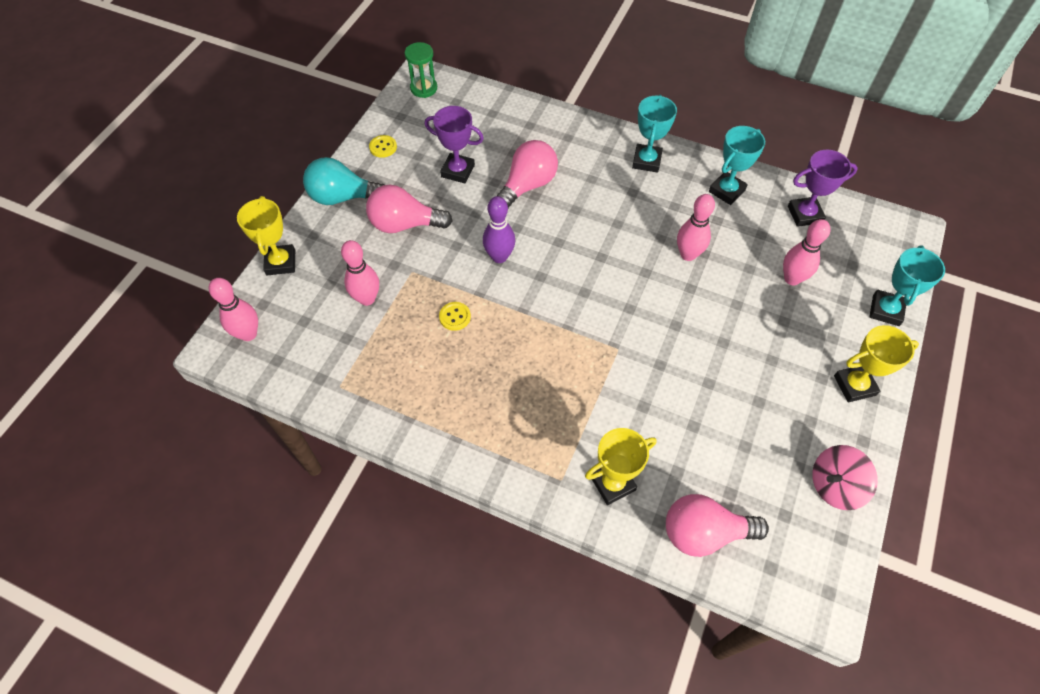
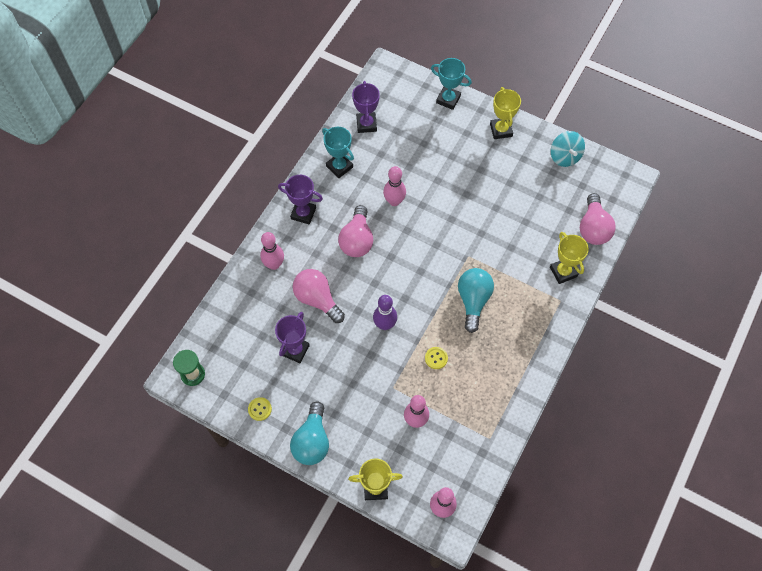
camera: 85 degrees left, 5 degrees up
pink light bulb [366,185,453,233] -> pink light bulb moved to [338,205,373,257]
turquoise trophy [632,95,677,173] -> purple trophy [278,175,323,224]
pink bowling pin [783,219,831,285] -> pink bowling pin moved to [260,232,284,270]
pink spinning top [812,445,878,510] -> turquoise spinning top [551,131,585,167]
none -> turquoise light bulb [458,268,494,333]

